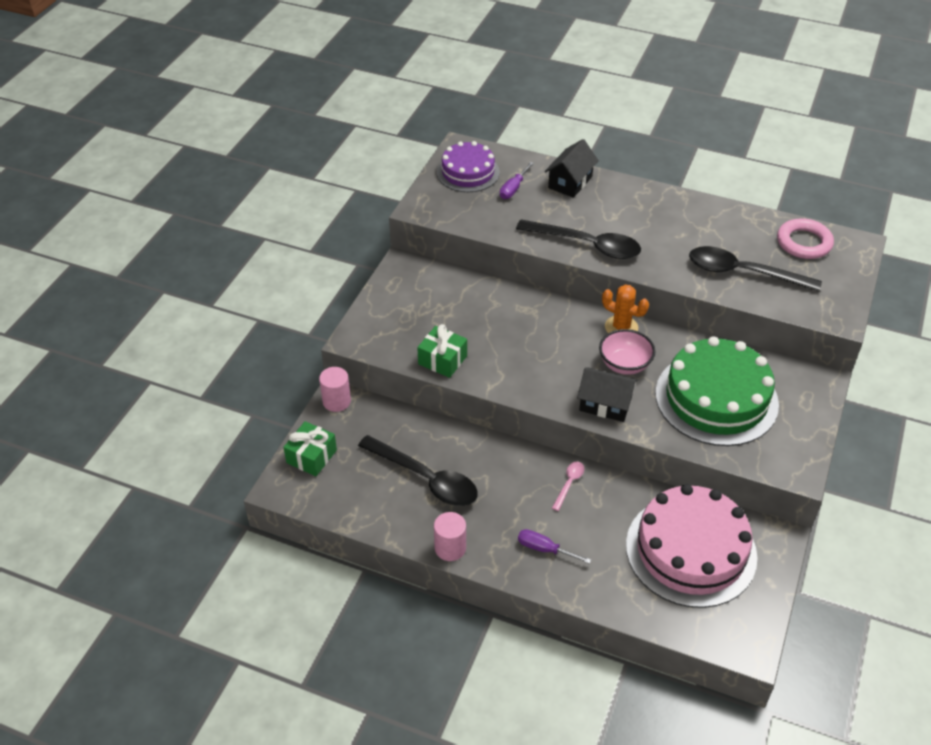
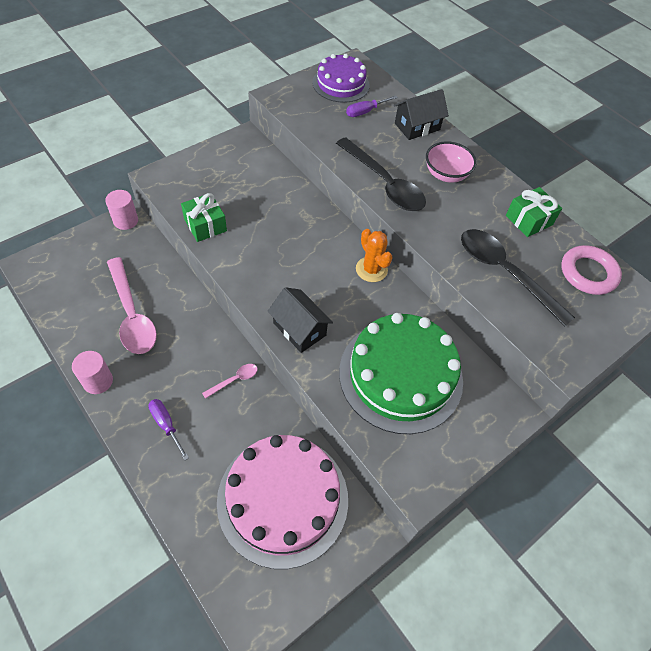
camera: 25 degrees right, 10 degrees up
green gift [283,421,337,476] -> green gift moved to [506,187,562,237]
black spoon [358,435,478,506] -> pink spoon [107,257,157,354]
pink bowl [599,329,656,375] -> pink bowl moved to [426,141,477,182]

